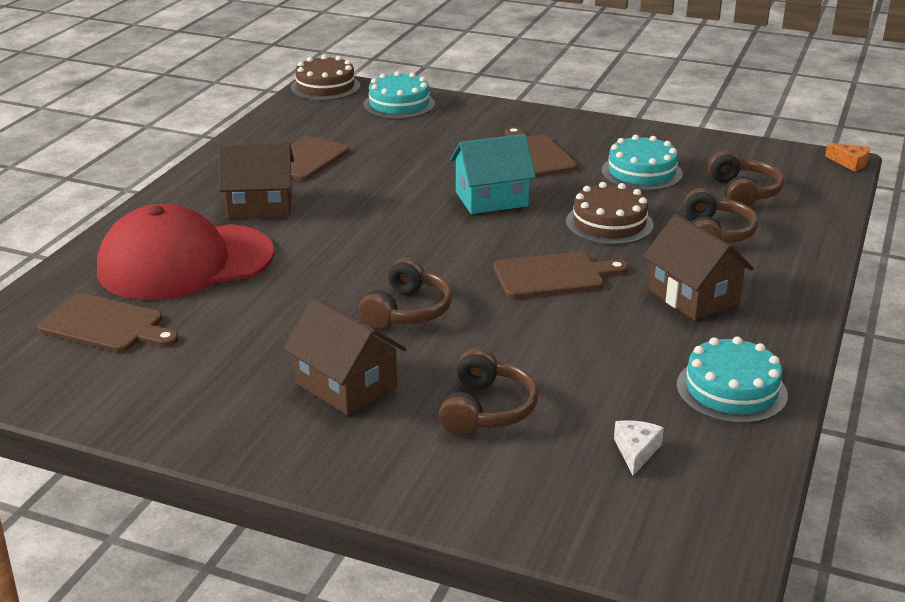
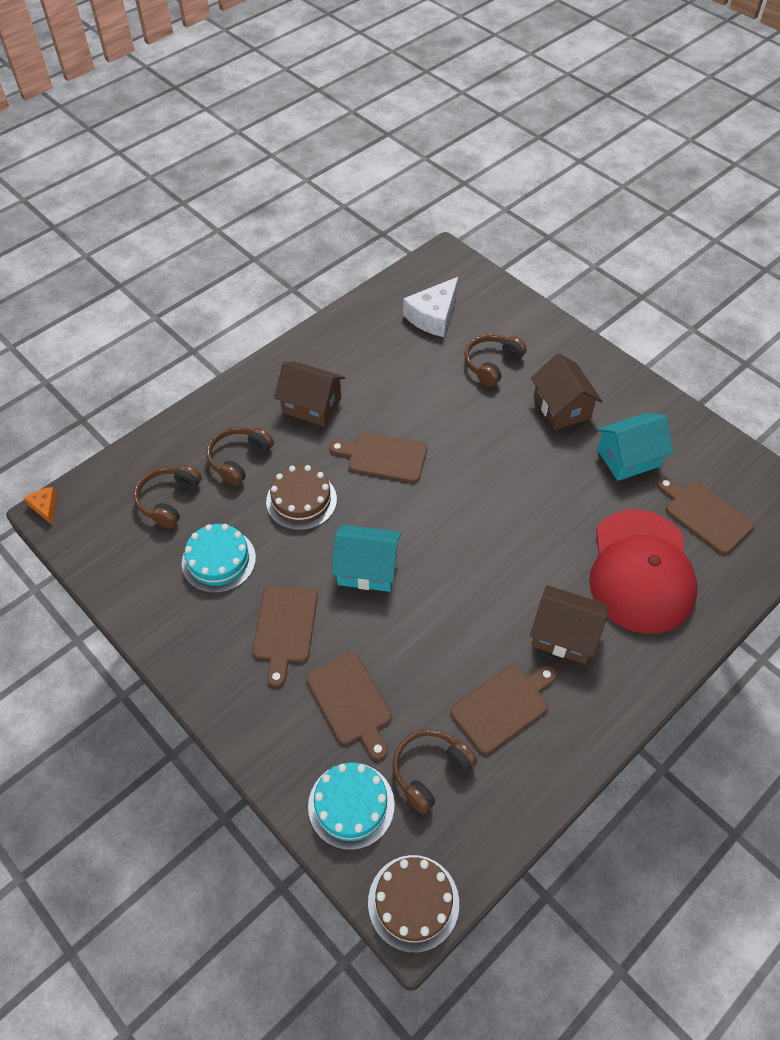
camera: 155 degrees left, 25 degrees up
red cap [97,204,274,300] -> red cap turned 90 degrees clockwise [589,509,698,634]
brown headphones [359,258,452,329] -> brown headphones moved to [393,729,477,814]
white cheese [614,420,664,476] -> white cheese [403,277,458,337], size x2.00
brown house [643,214,754,321] -> brown house turned 60 degrees counterclockwise [274,362,345,427]
turquoise cake [676,336,788,423] -> none
none -> brown cutting board [306,652,392,760]
none -> turquoise house [597,413,674,481]

